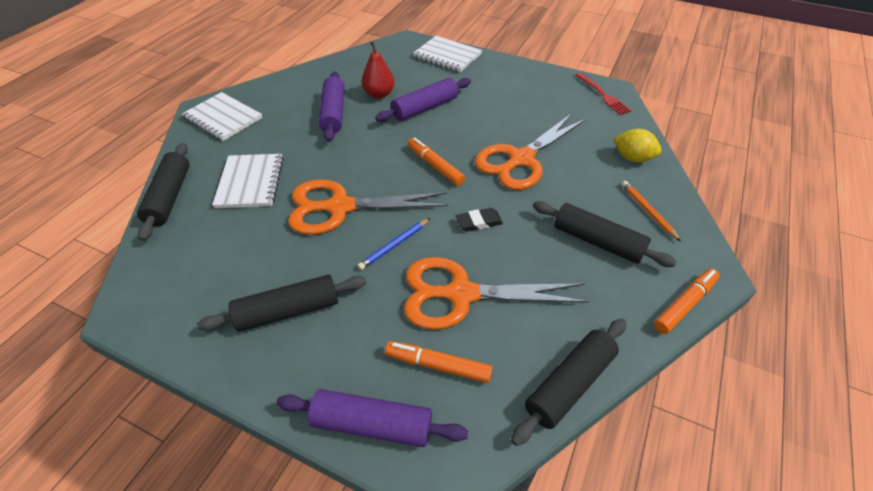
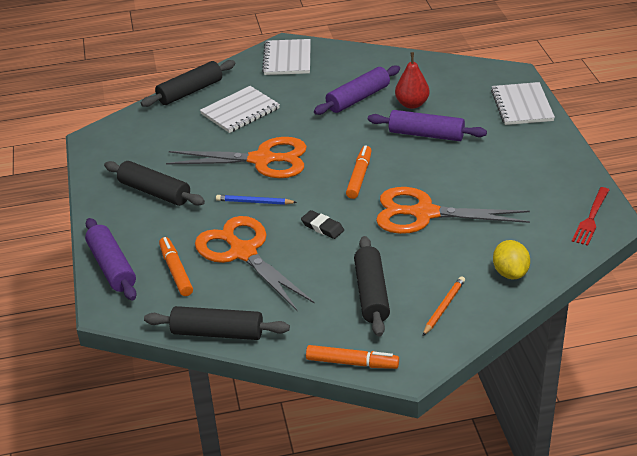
camera: 55 degrees right, 10 degrees down
orange scissors [288,180,448,235] -> orange scissors turned 135 degrees clockwise [166,137,307,178]

